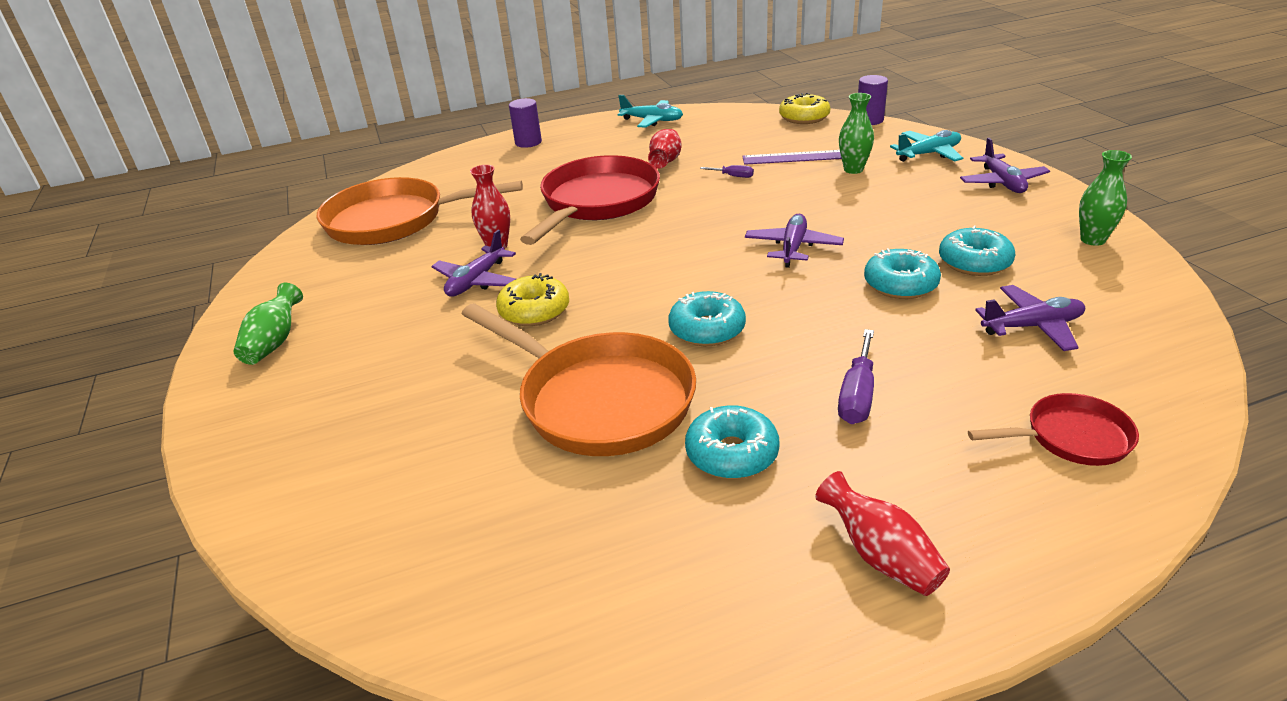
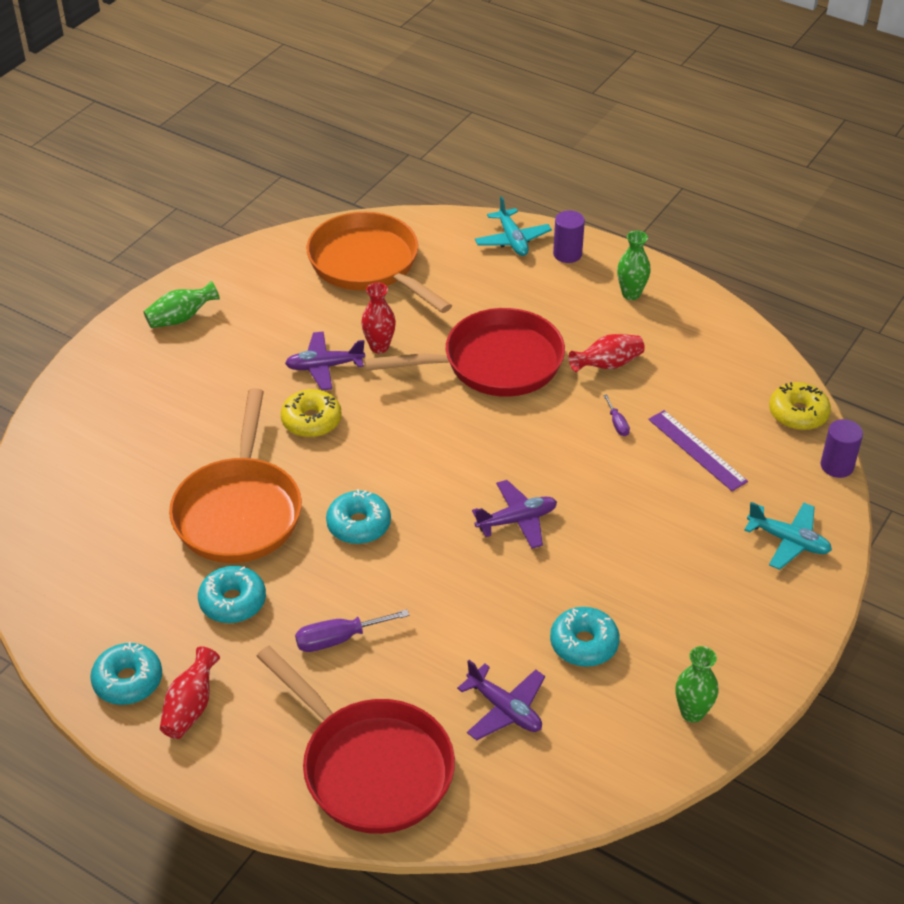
camera: 50 degrees right, 10 degrees up
turquoise plane [618,95,683,128] -> turquoise plane moved to [475,196,552,256]
green vase [839,93,874,174] -> green vase moved to [617,231,651,300]
turquoise donut [864,248,941,299] -> turquoise donut moved to [90,642,162,705]
purple plane [960,138,1050,193] -> none
red pan [968,393,1139,466] -> red pan [256,646,455,834], size x1.97

